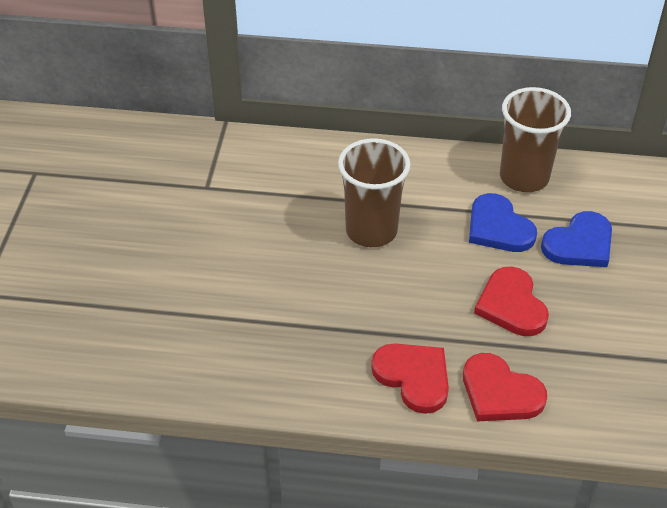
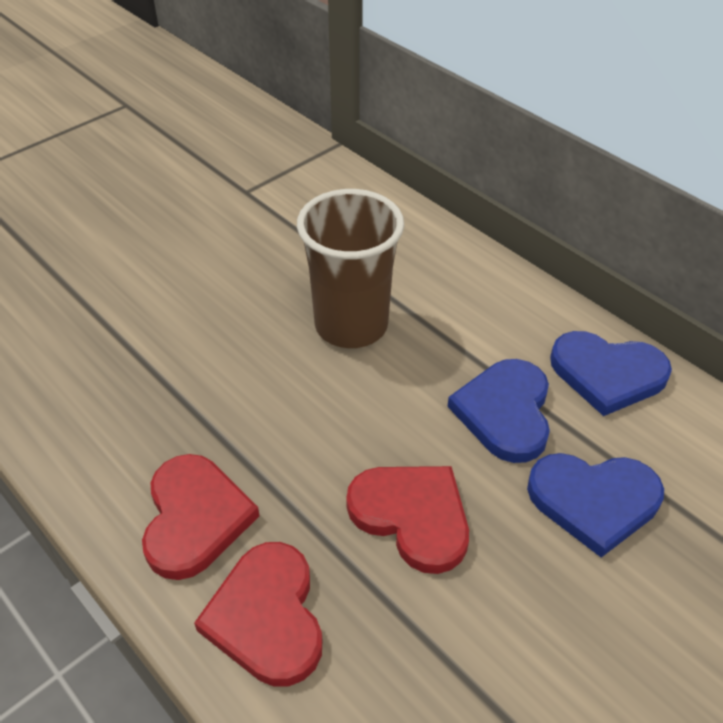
camera: 40 degrees right, 0 degrees up
red heart [474,266,549,336] -> red heart turned 105 degrees clockwise [346,466,469,574]
brown cup [500,87,571,192] -> blue heart [550,331,672,416]

